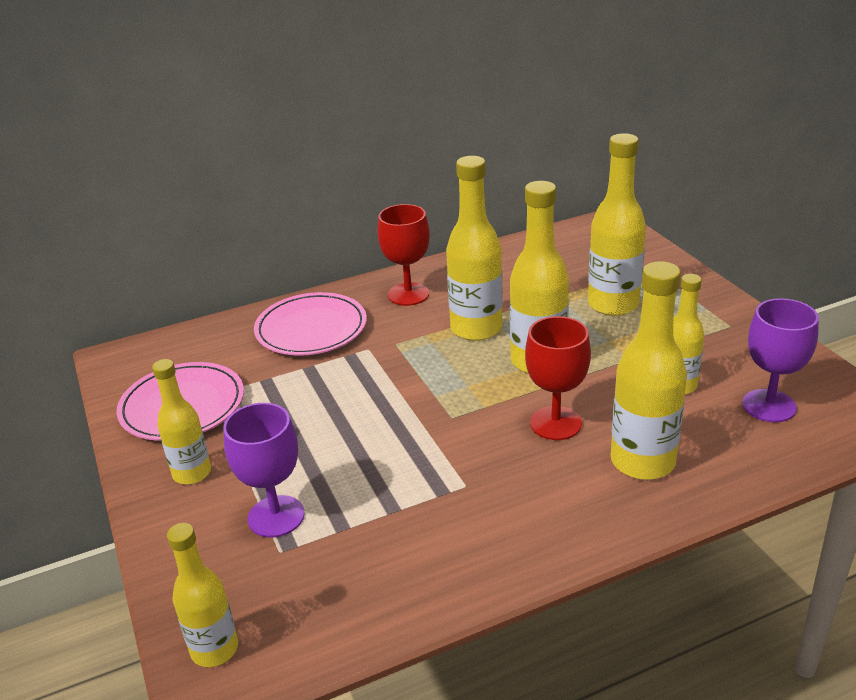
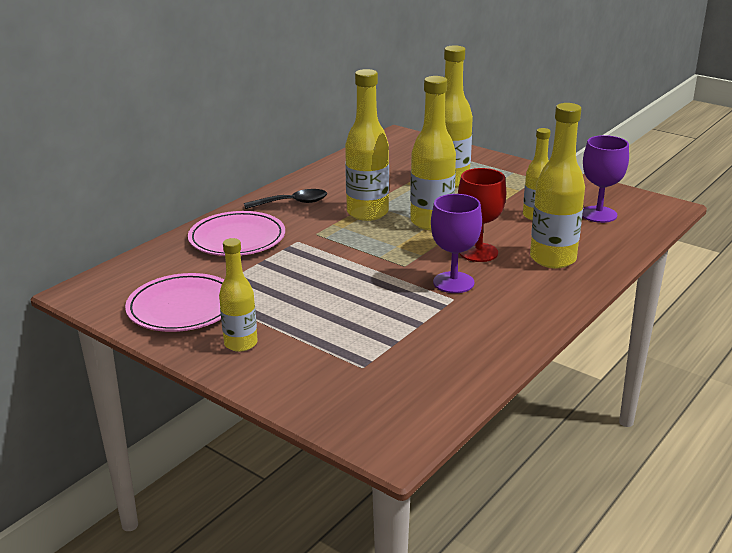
camera: 30 degrees left, 5 degrees down
yellow bottle [167,523,238,667] -> none
purple goblet [223,403,305,537] -> purple goblet moved to [431,194,482,293]
red goblet [377,204,430,306] -> black spoon [244,189,327,209]

